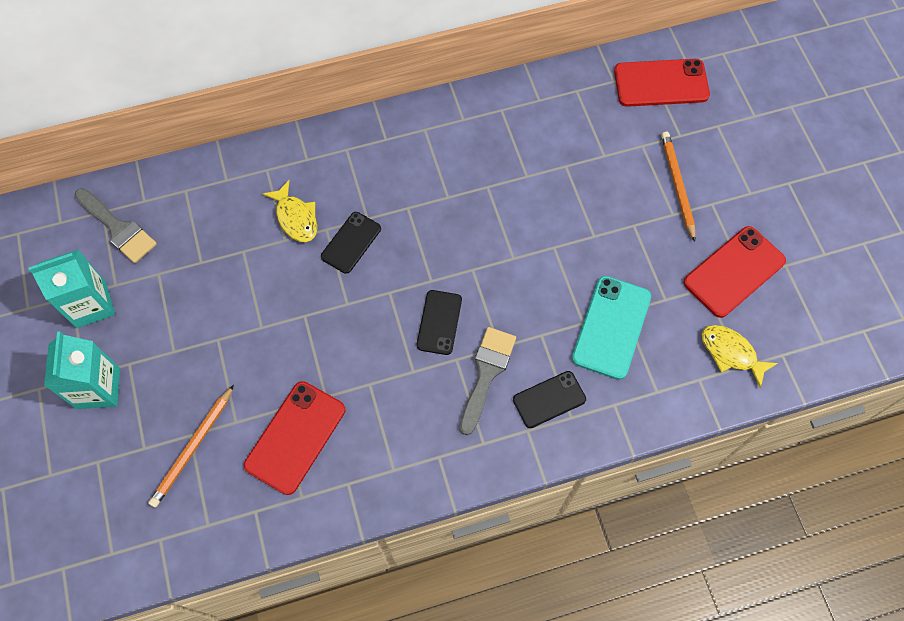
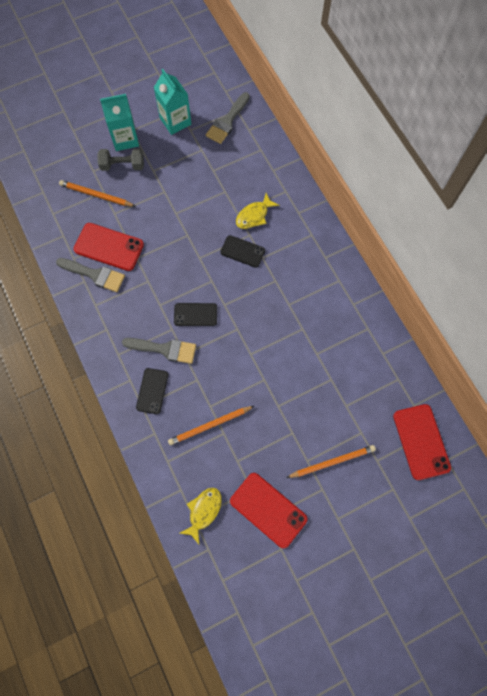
camera: 80 degrees right, 5 degrees up
black phone [513,371,586,428] -> black phone turned 45 degrees clockwise [136,368,168,414]
turquoise phone [572,276,651,380] -> orange pencil [168,406,254,445]
none -> grey brush [56,258,125,292]
none -> grey dumbbell [97,149,144,171]

